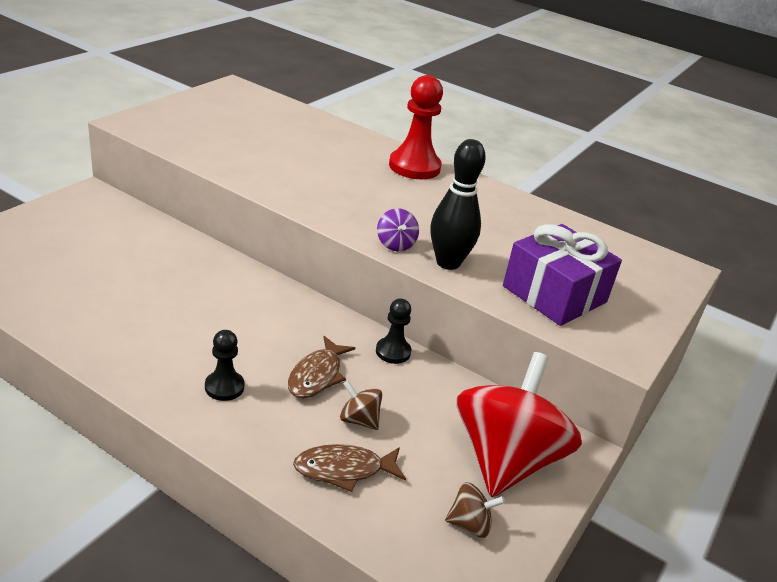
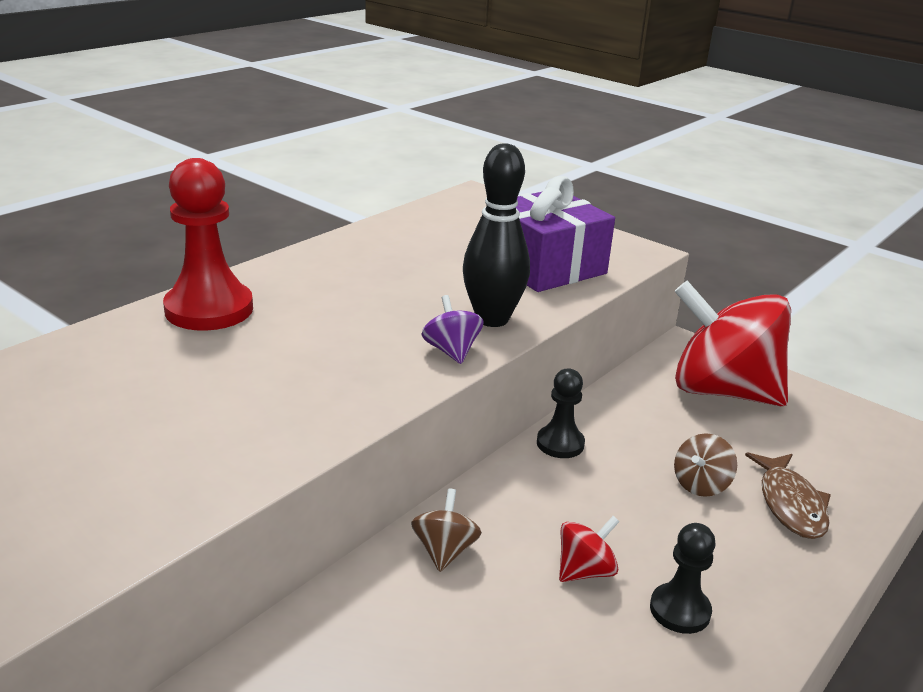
camera: 80 degrees left, 5 degrees down
brown fish [288,336,355,398] -> none
purple spinning top [377,208,419,251] -> purple spinning top turned 105 degrees counterclockwise [421,295,484,364]
brown spinning top [445,482,505,538] -> brown spinning top moved to [411,488,482,572]
none -> red spinning top [559,516,620,582]

